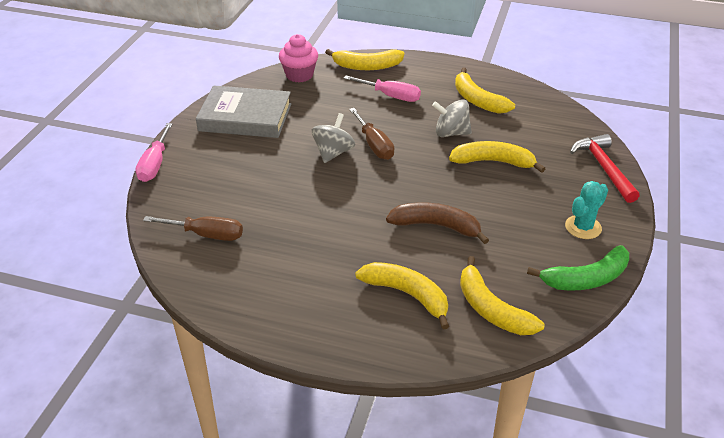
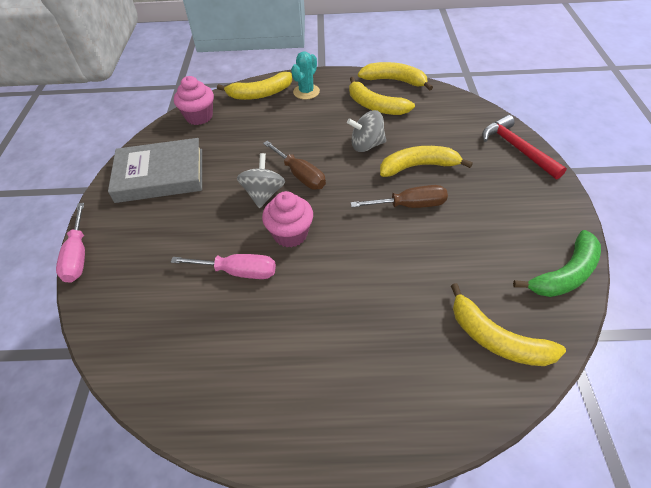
camera: 15 degrees left, 10 degrees up
brown screwdriver [143,216,243,241] -> brown screwdriver moved to [351,185,448,208]
pink screwdriver [344,76,421,102] -> pink screwdriver moved to [171,254,276,279]
yellow banana [355,262,449,329] -> yellow banana moved to [358,62,433,91]
brown banana [386,203,489,244] -> none
turquoise cactus [565,181,608,239] -> turquoise cactus moved to [291,52,320,100]
none -> pink cupcake [262,191,313,248]

